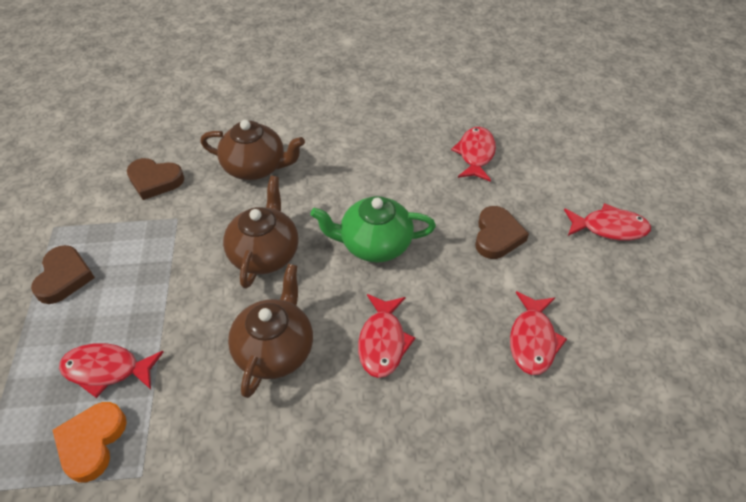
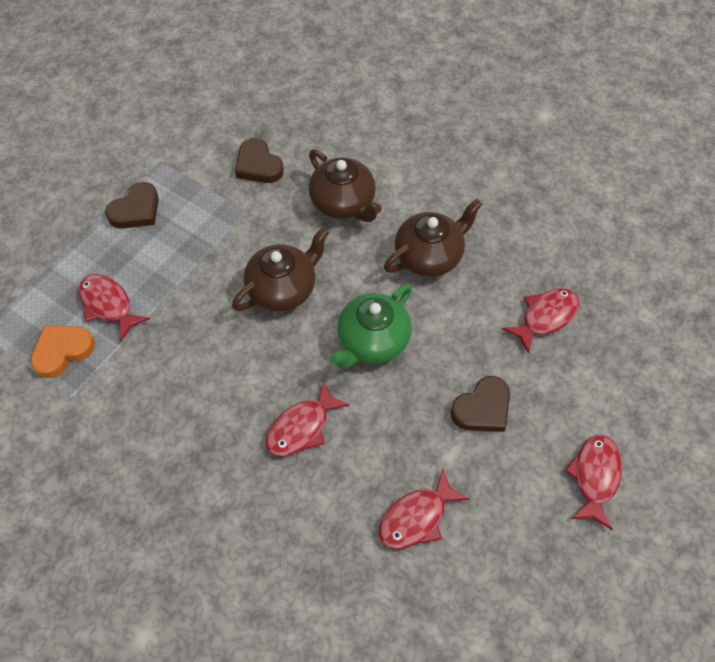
camera: 40 degrees right, 10 degrees up
brown teapot [228,264,313,398] -> brown teapot moved to [384,199,482,277]
green teapot [310,196,436,263] -> green teapot turned 90 degrees counterclockwise [329,284,412,369]
red fish [564,203,651,241] -> red fish turned 120 degrees counterclockwise [564,435,622,530]

